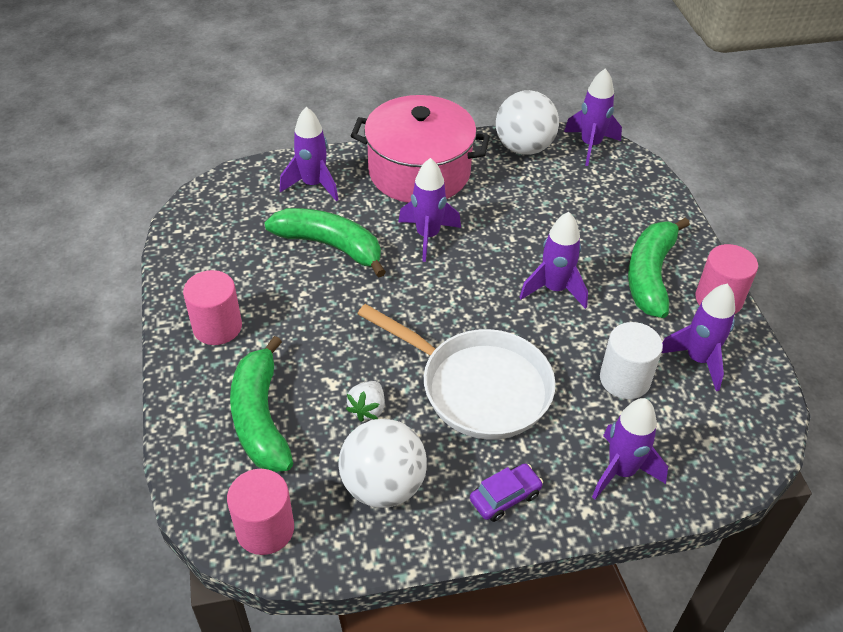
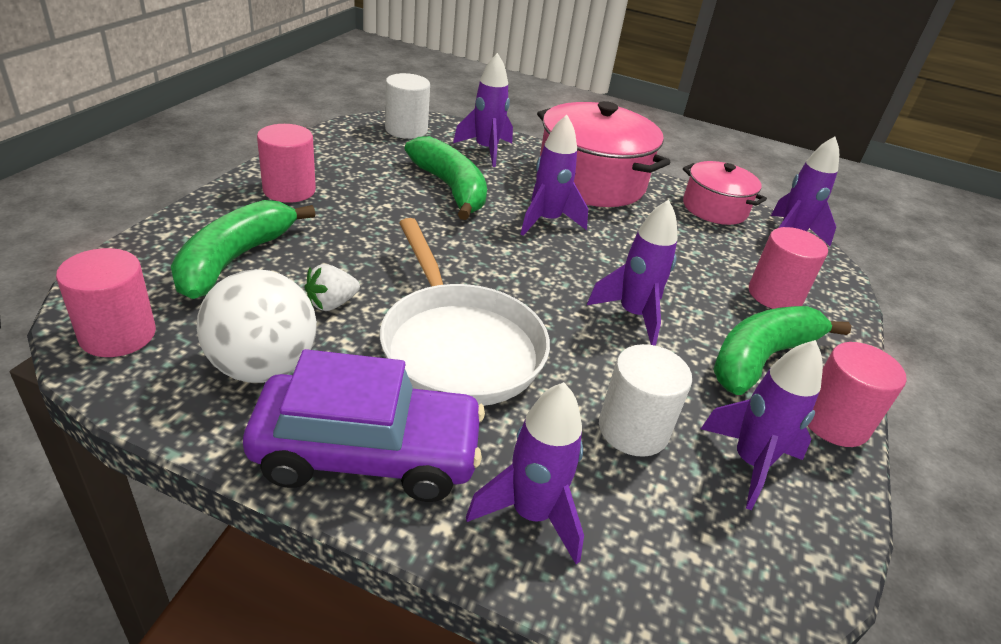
camera: 30 degrees right, 10 degrees down
purple car [470,464,543,522] -> purple car [243,349,485,502], size x2.18
white ball [496,90,559,155] -> pink pot [683,161,767,225]
none -> white cylinder [385,73,430,139]
none -> pink cylinder [749,227,828,309]

